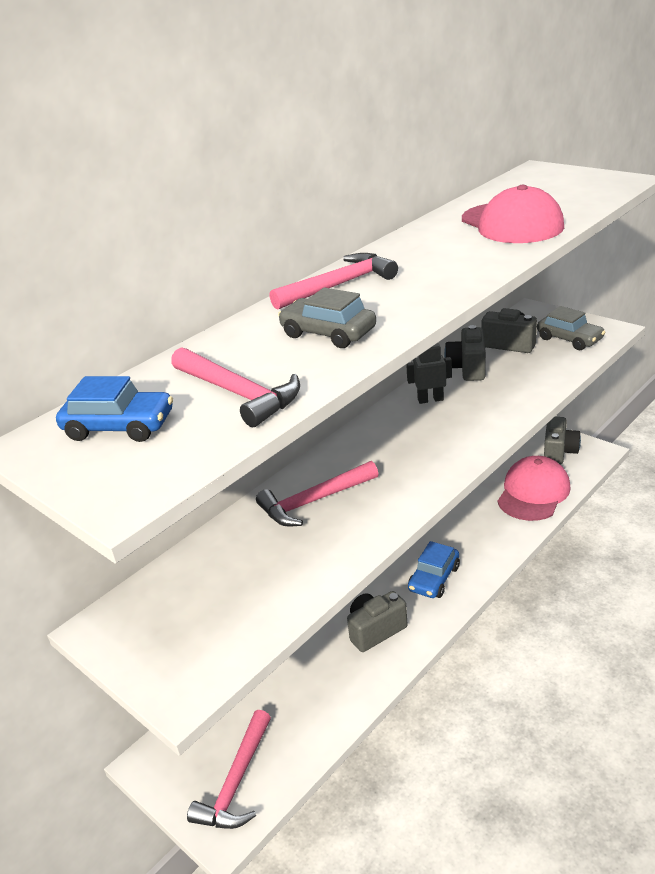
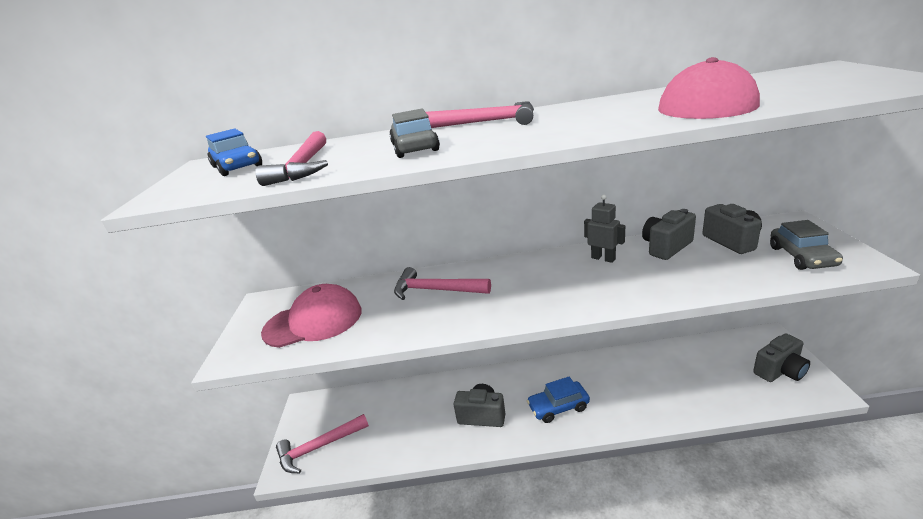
camera: 45 degrees right, 5 degrees down
pink cap [498,456,571,521] -> pink cap moved to [261,284,362,348]

